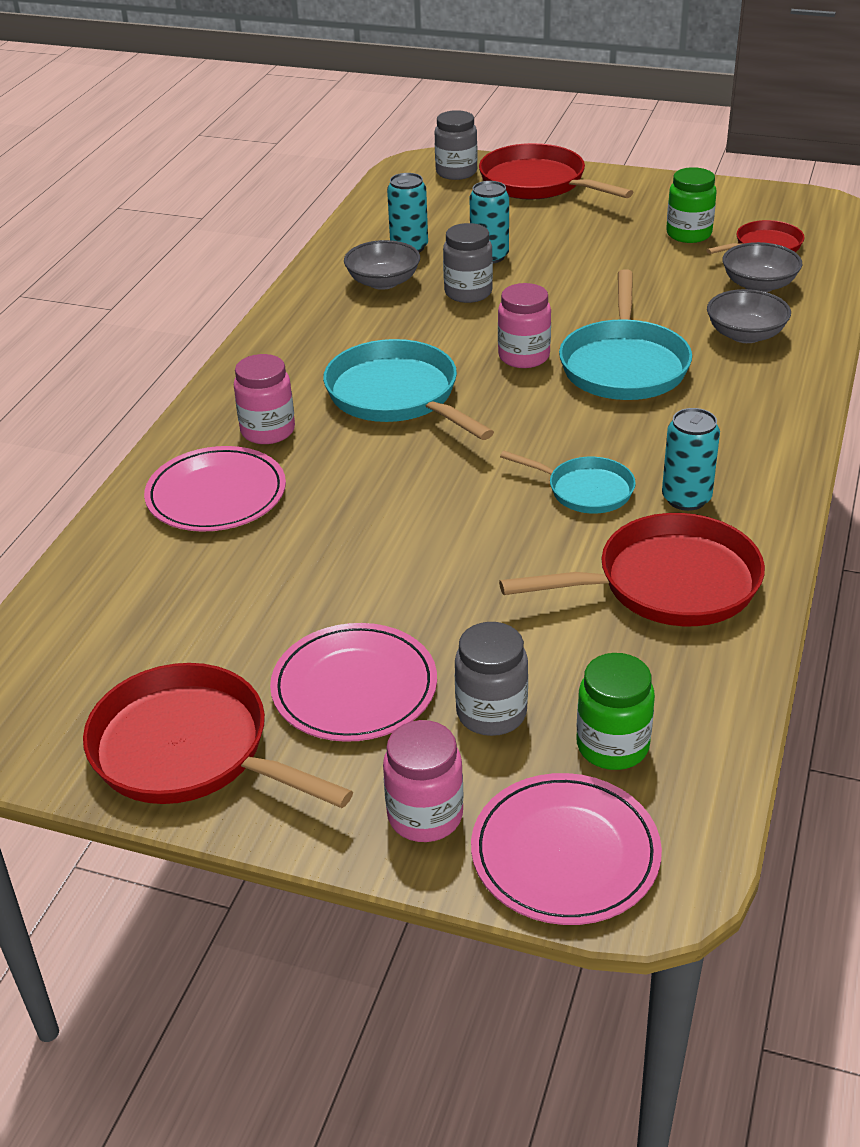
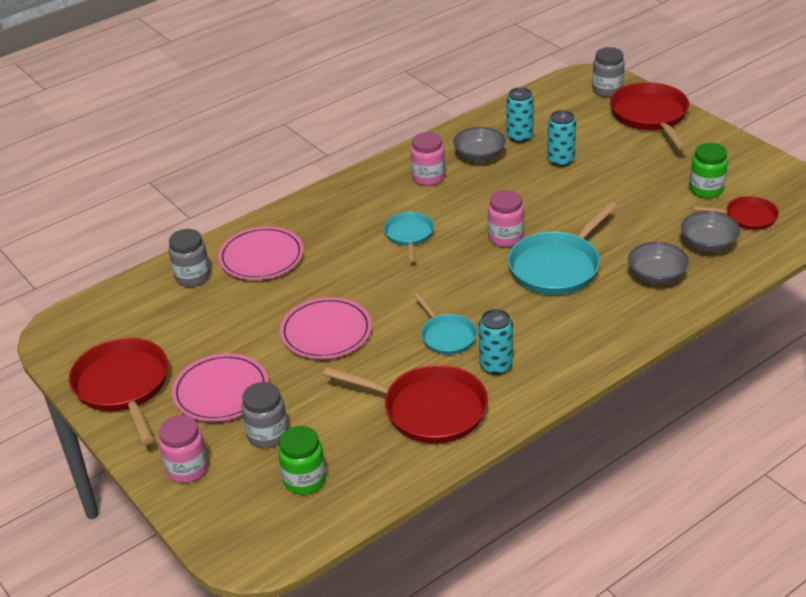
camera: 35 degrees right, 0 degrees up
pink jar [234,354,295,444] -> pink jar moved to [411,132,445,186]
turquoise pan [323,339,494,440] -> turquoise pan [384,212,434,262], size x0.58
grey jar [443,223,493,303] -> grey jar moved to [169,229,210,287]
pink plate [471,773,662,925] -> pink plate moved to [280,297,372,359]

